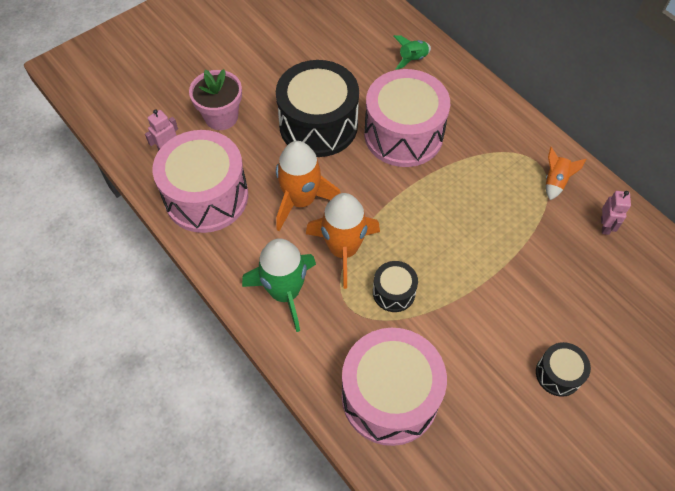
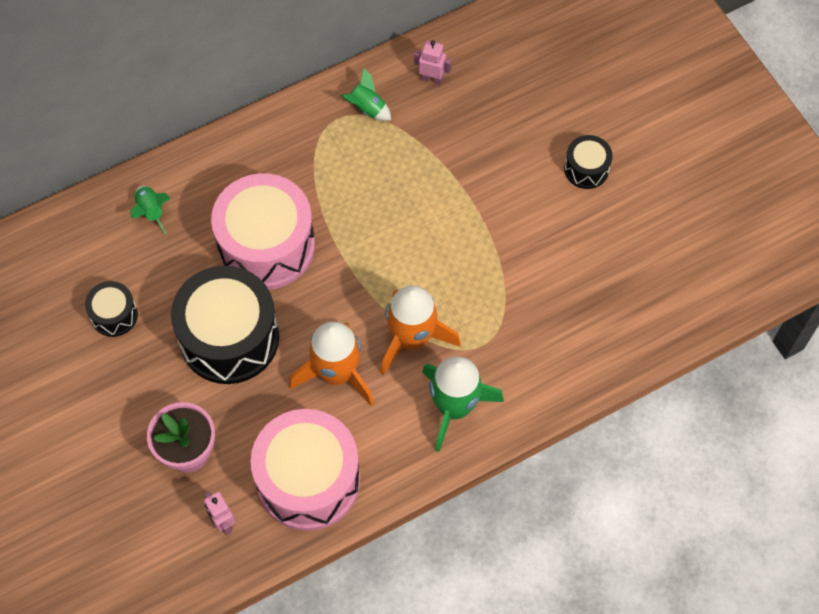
camera: 80 degrees left, 5 degrees up
pink drum [342,328,447,446] -> none
black drum [373,261,418,312] -> black drum moved to [85,281,138,337]
orange rocket [546,147,586,200] -> green rocket [340,68,391,121]

